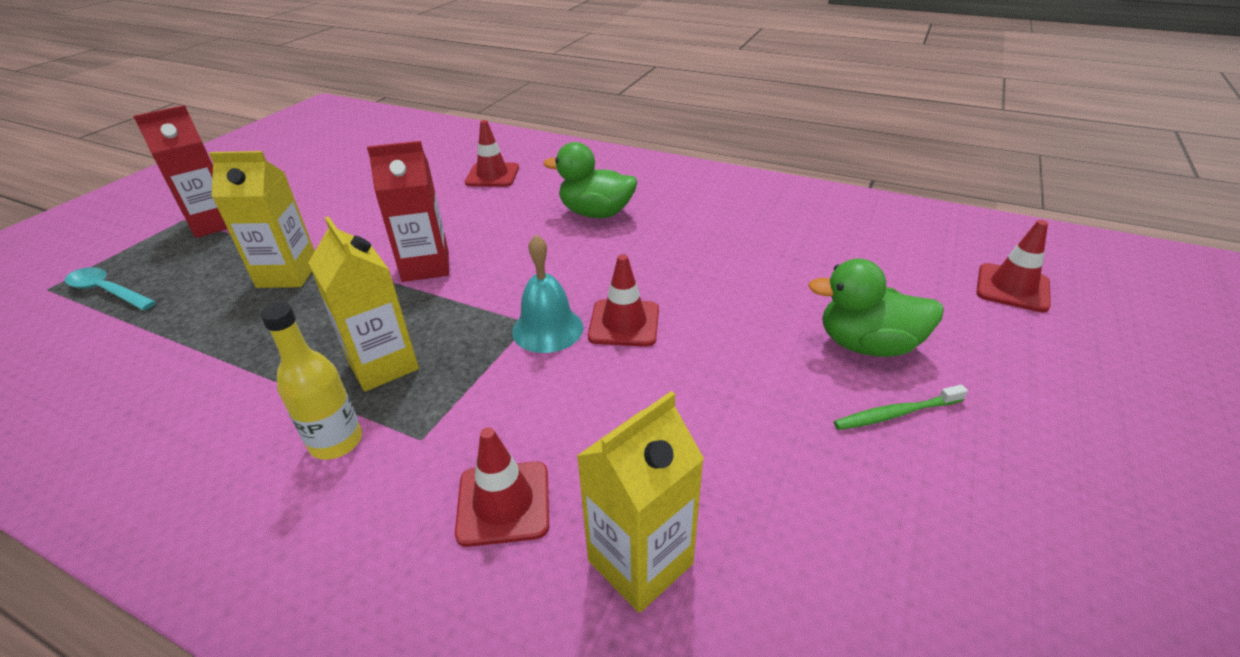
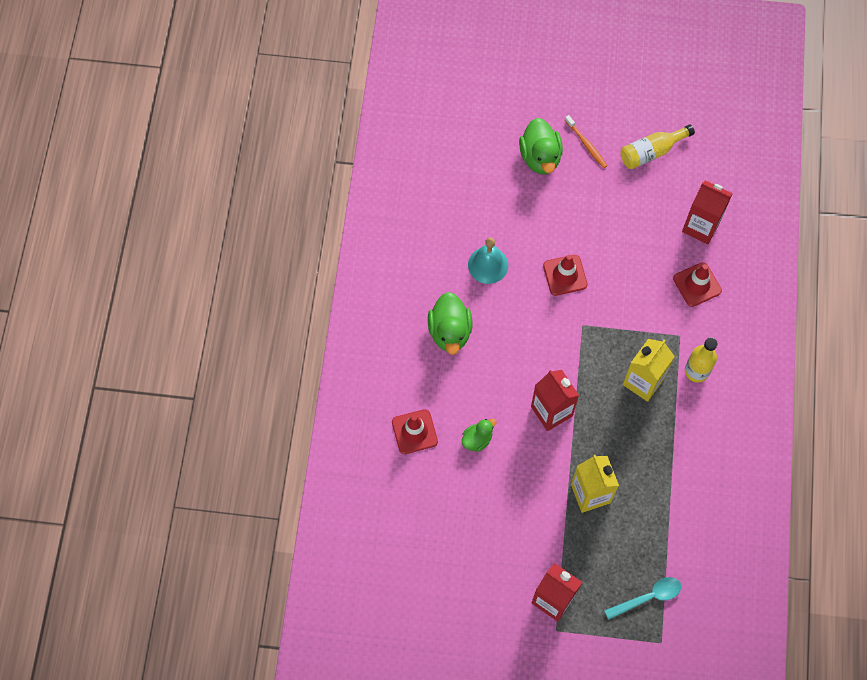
camera: 110 degrees left, 30 degrees up
turquoise spoon [65,267,156,310] -> turquoise spoon turned 120 degrees counterclockwise [604,577,682,620]
turquoise bell [512,234,583,353] -> turquoise bell moved to [468,237,508,284]
yellow carton [577,391,704,613] -> red carton [682,180,733,244]
green toothbrush [834,385,968,430] -> orange toothbrush [565,115,607,168]
red traffic cone [976,220,1051,313] -> none
none -> green duck [462,419,497,452]
none -> yellow bottle [620,124,695,169]

